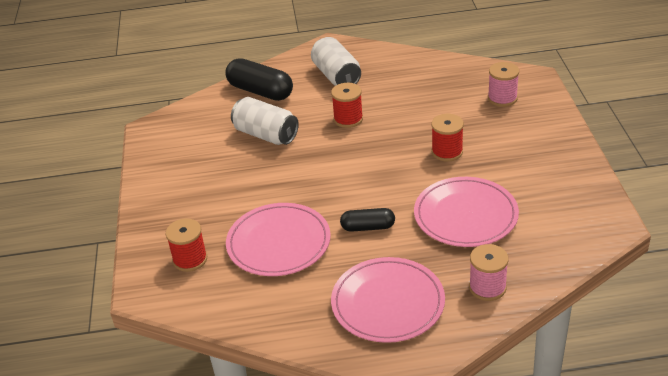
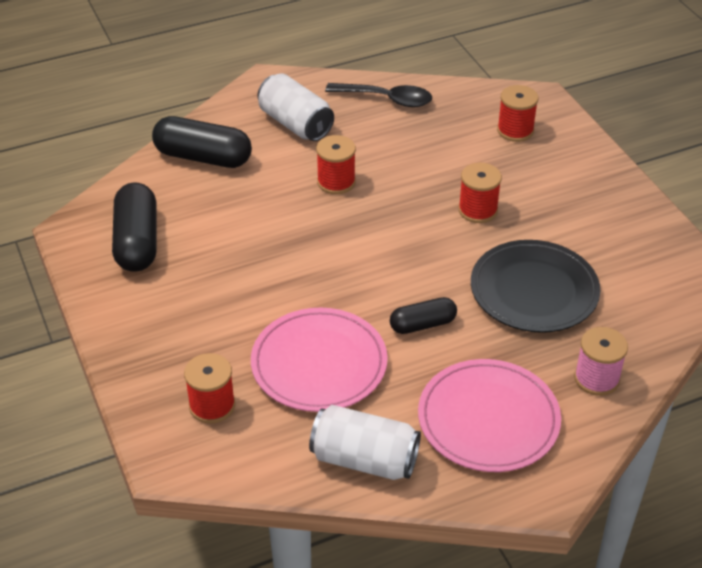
camera: 20 degrees left, 5 degrees up
white can [231,97,299,145] -> white can moved to [309,405,421,480]
pink plate [414,177,519,247] -> black plate [471,240,600,333]
pink spool [488,62,519,107] -> red spool [497,85,538,142]
none -> black capsule [112,182,157,272]
none -> black spoon [325,83,432,107]

